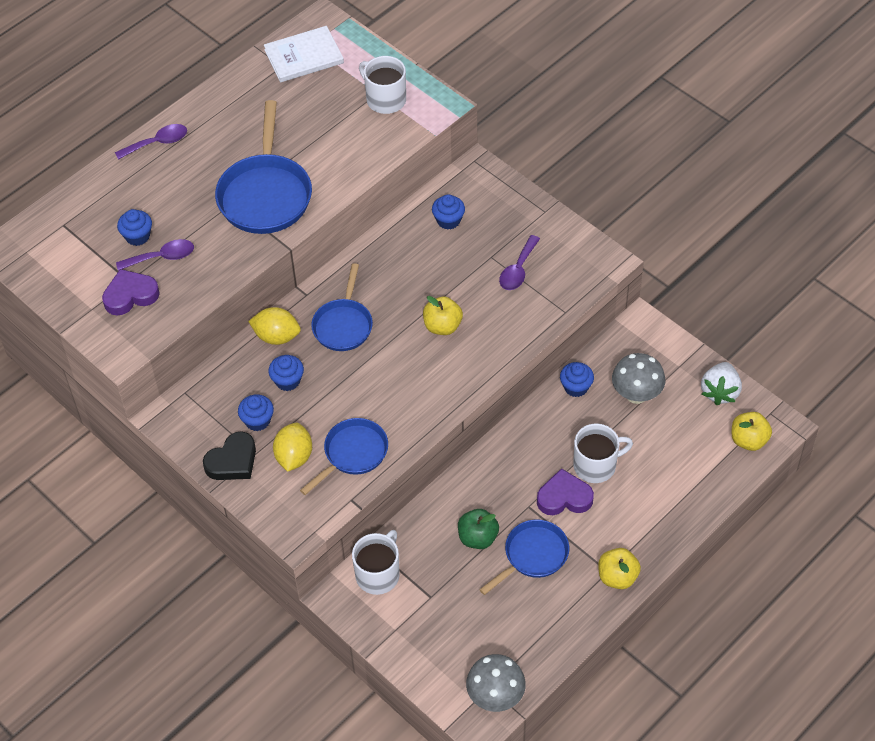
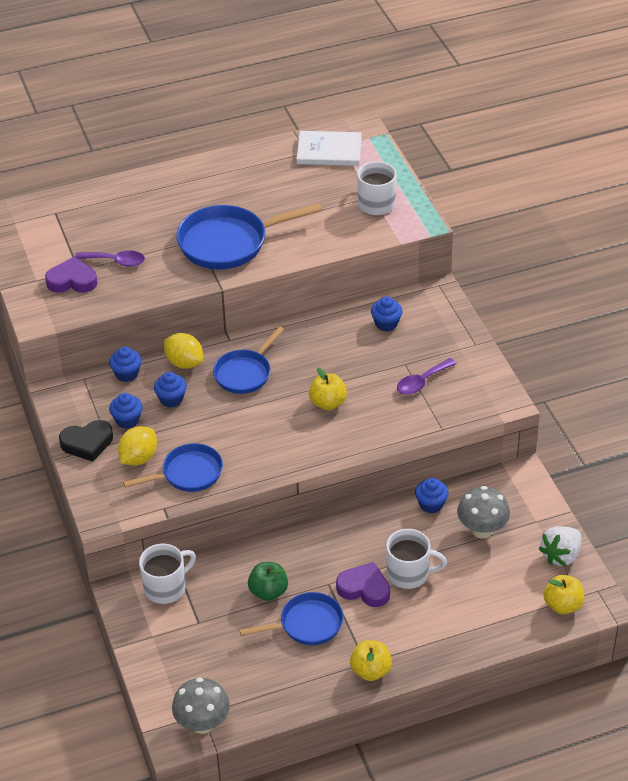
camera: 25 degrees right, 10 degrees down
purple spoon [115,124,187,160] -> none
blue cupcake [117,209,152,246] -> blue cupcake moved to [109,347,142,382]
blue pan [215,100,312,234] -> blue pan turned 45 degrees clockwise [176,203,323,270]

